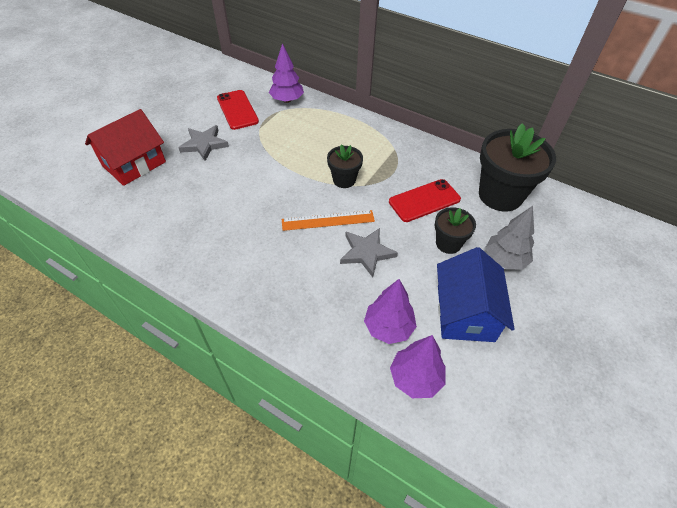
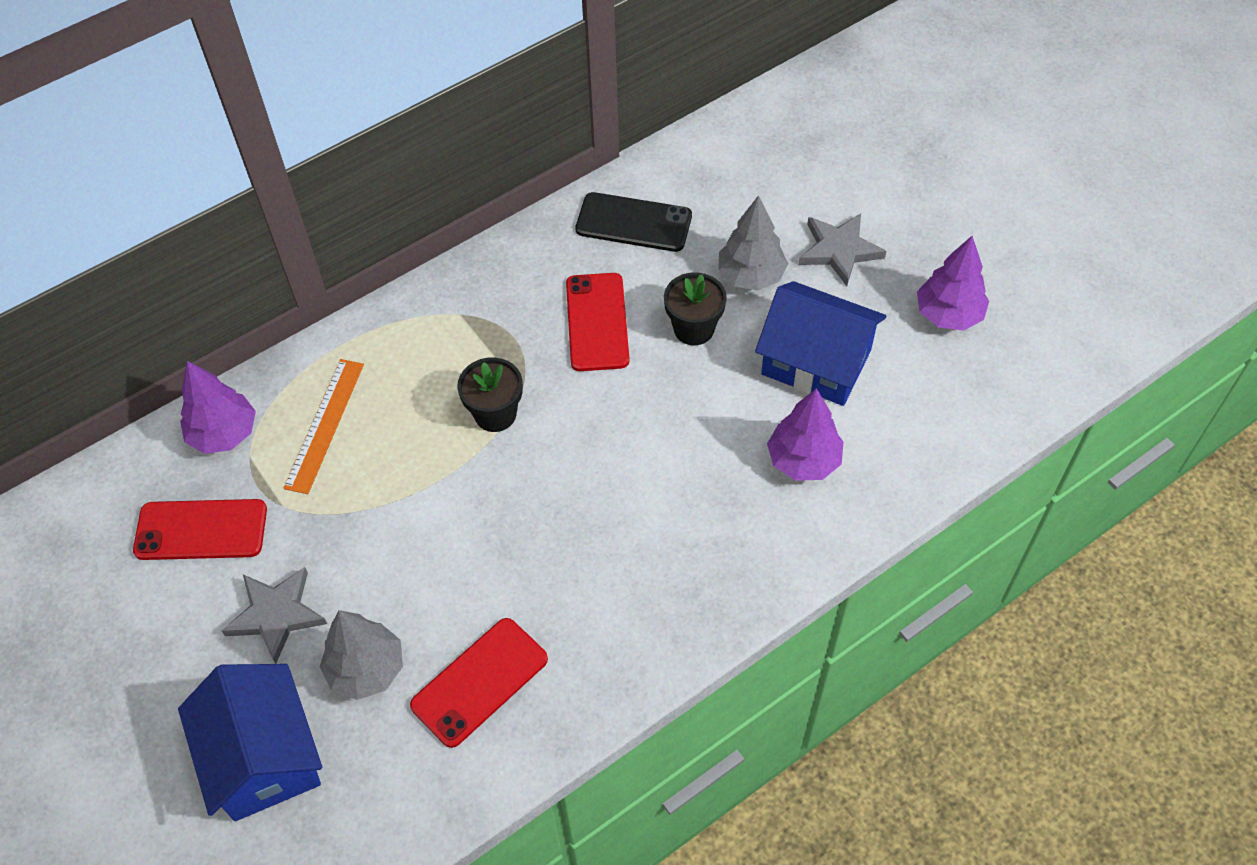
camera: 65 degrees left, 5 degrees up
red house [85,109,166,186] -> blue house [178,664,322,821]
orange ruler [282,210,375,231] -> orange ruler moved to [283,359,364,494]
grey star [340,228,398,277] -> grey star moved to [799,213,886,286]
purple tree [390,335,445,398] -> purple tree moved to [917,236,989,331]
black flower pot [479,123,556,212] -> black phone [576,192,692,252]
none -> grey tree [320,610,403,700]
none -> red phone [410,618,548,748]

